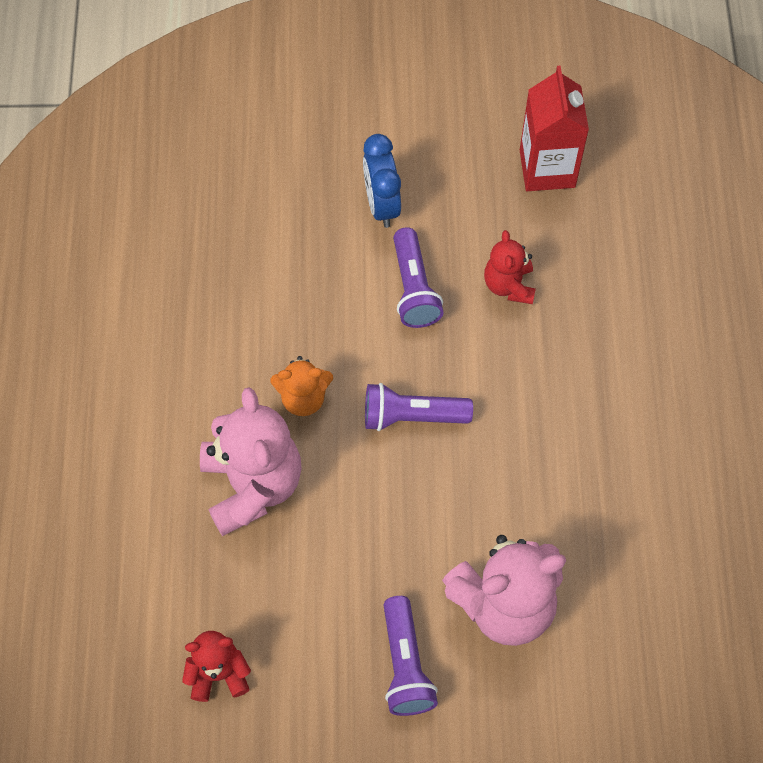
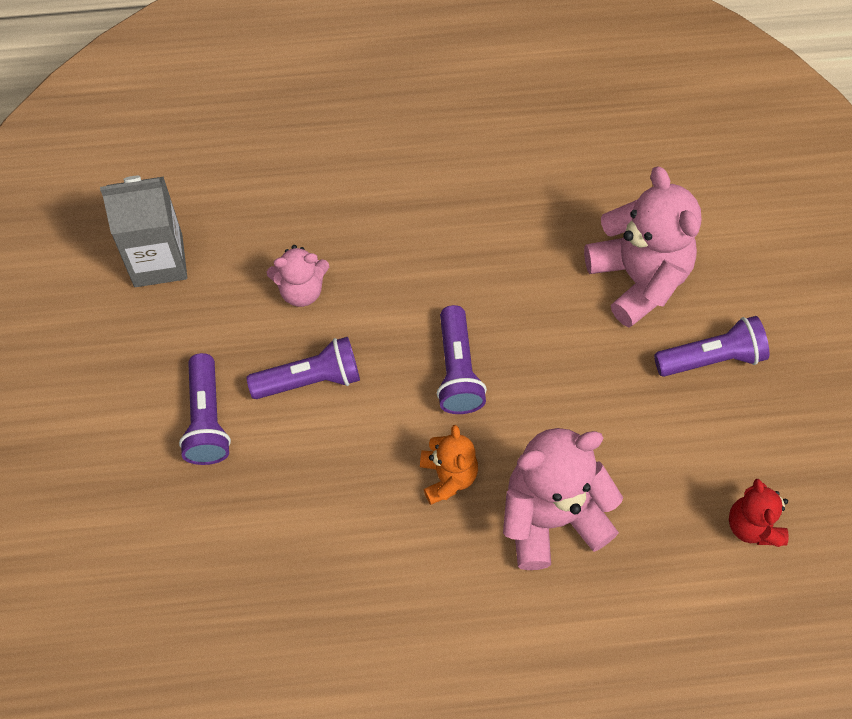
camera: 95 degrees left, 0 degrees up
blue clock [363,134,401,228] -> purple flashlight [179,353,231,465]
red teddy bear [484,230,536,304] -> pink teddy bear [267,245,329,307]
red carton [520,66,589,191] -> grey carton [100,176,187,287]

